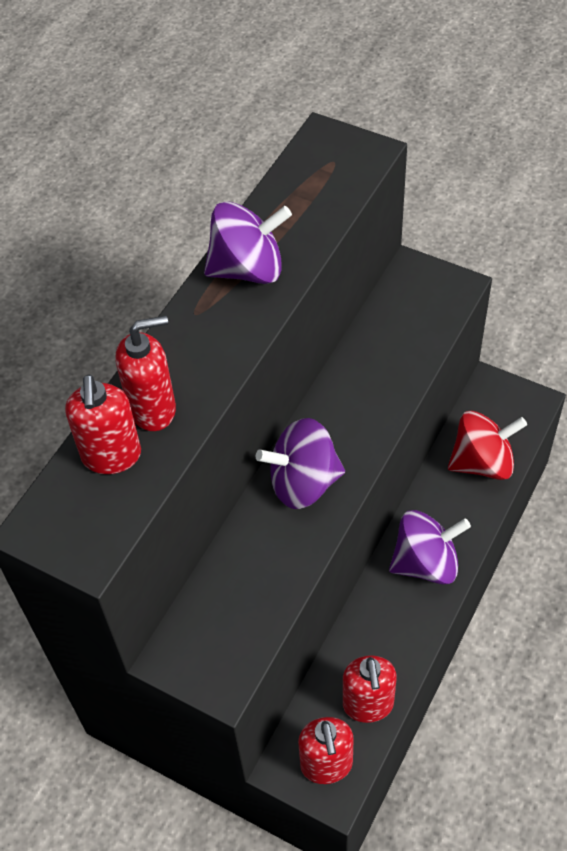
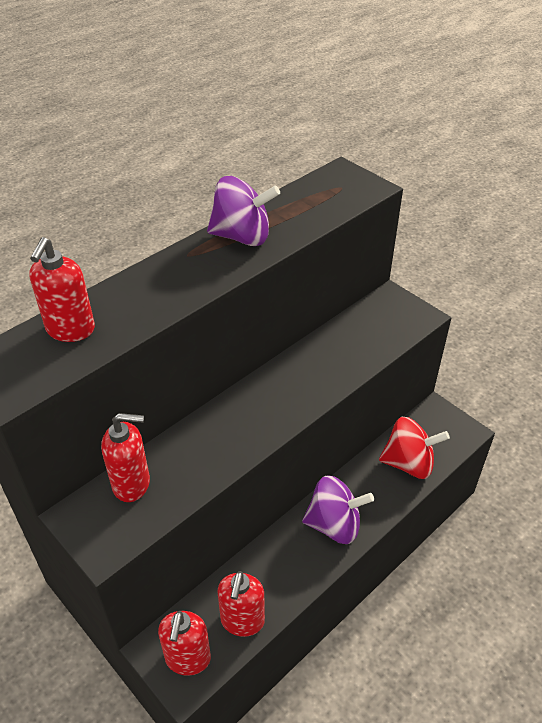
camera: 15 degrees right, 10 degrees down
red soap dispenser [116,315,176,431] -> red soap dispenser moved to [101,413,150,502]
purple spinning top [256,418,345,509] -> none

